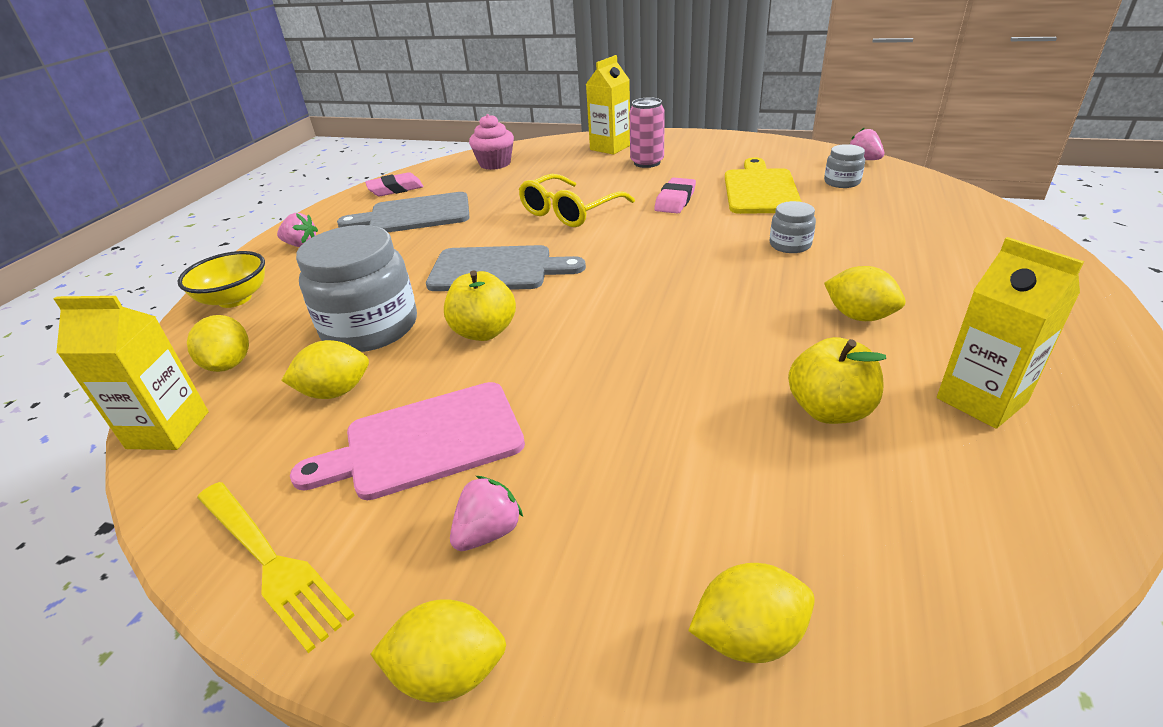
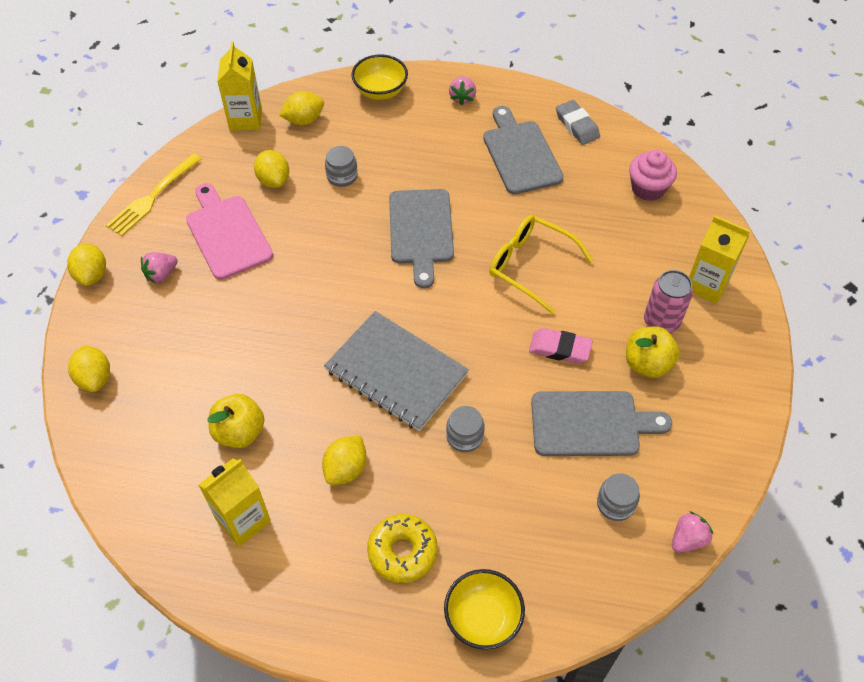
camera: 80 degrees right, 20 degrees up
grey jar [296,225,417,352] -> grey jar [325,146,358,187], size x0.47
pink eraser [365,172,424,196] -> grey eraser [556,100,600,145]
yellow apple [444,270,516,341] -> yellow apple moved to [626,326,680,378]
pink strawberry [450,476,523,551] -> pink strawberry turned 105 degrees clockwise [141,252,178,284]
yellow cutting board [725,158,802,214] -> grey cutting board [531,391,672,456]
none -> grey notebook [324,311,469,431]
none -> yellow donut [367,514,438,583]
none -> yellow bowl [444,569,525,650]

